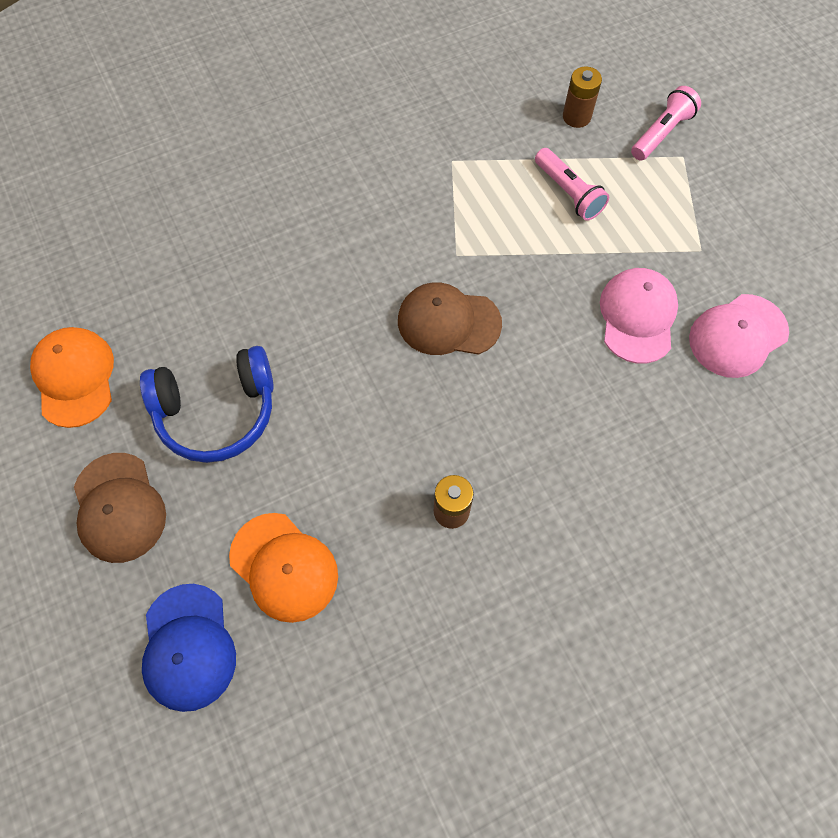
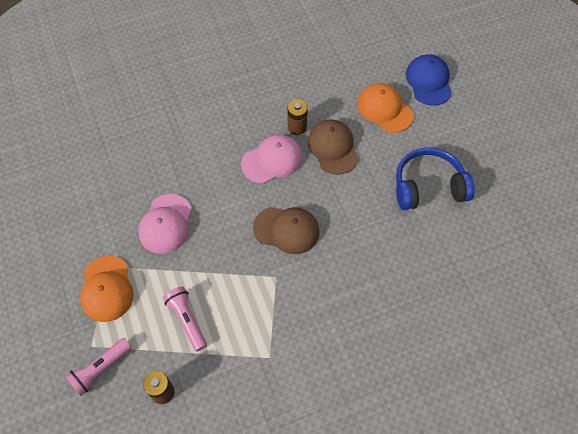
camera: 175 degrees left, 5 degrees down
orange cap [30,327,114,428] -> orange cap moved to [80,256,134,322]
brown cap [74,453,166,563] -> brown cap moved to [308,119,359,175]
pink cap [689,294,789,378] -> pink cap moved to [241,134,302,184]

